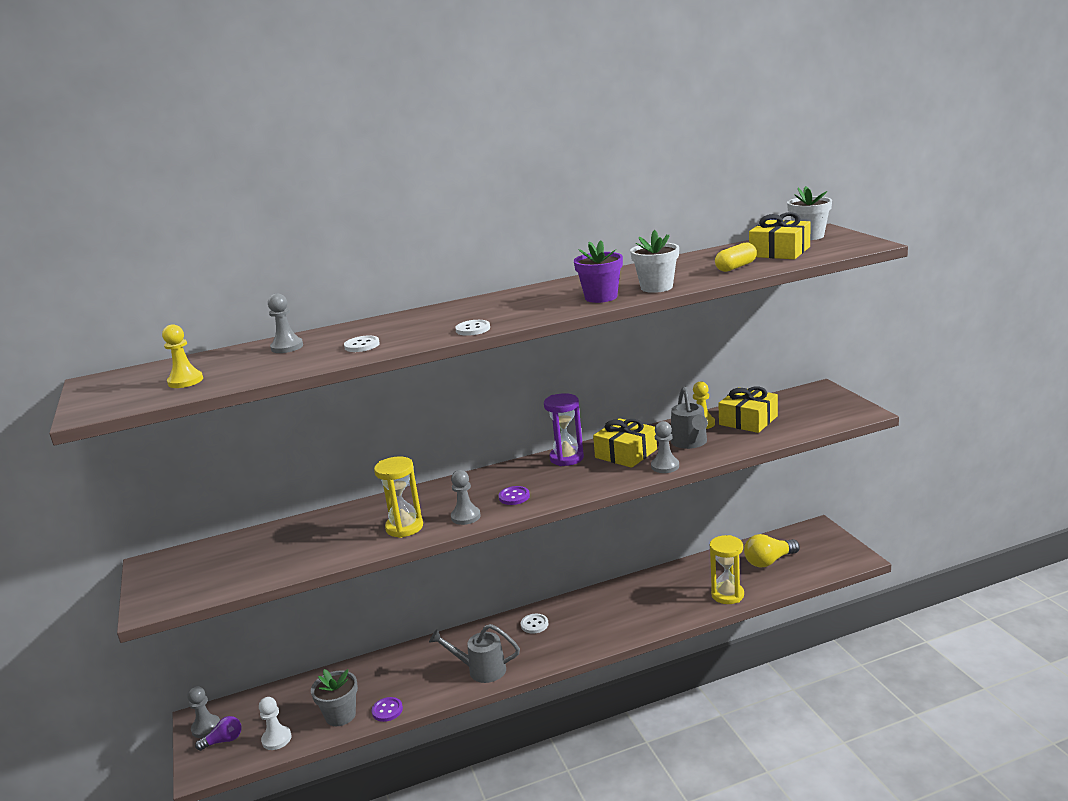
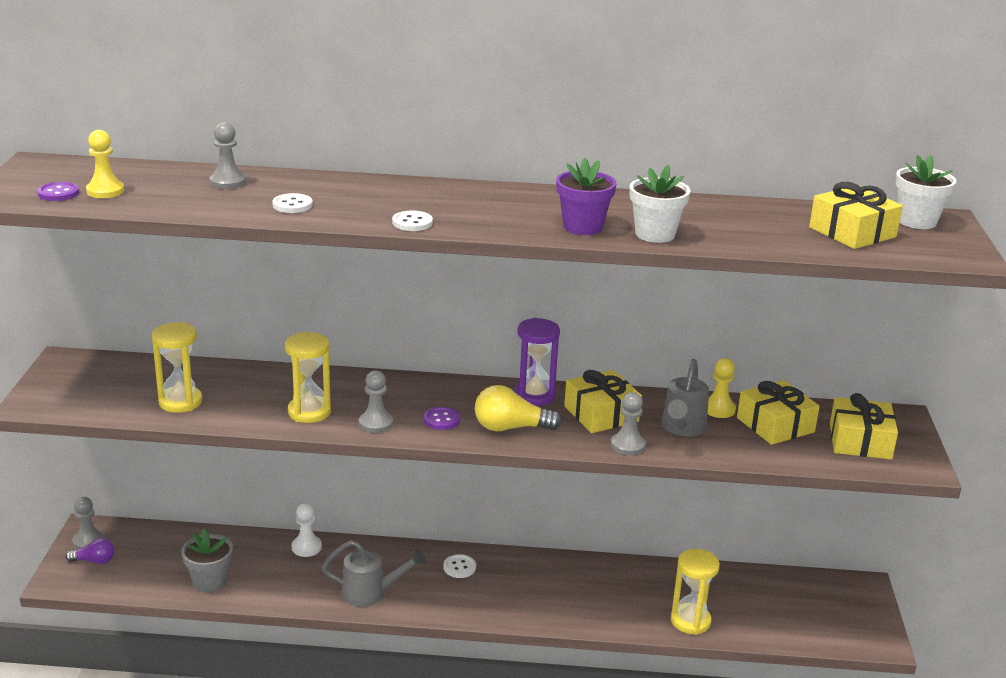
camera: 20 degrees right, 5 degrees up
white pawn [259,697,292,750] -> white pawn moved to [292,503,322,557]
purple button [372,697,403,722] -> purple button moved to [37,182,79,201]
grey watering can [429,624,520,683] -> grey watering can turned 150 degrees clockwise [322,540,427,607]
yellow capsule [715,243,757,272] -> none
yellow light bulb [744,534,800,568] -> yellow light bulb moved to [475,385,562,431]
none -> yellow hourglass [152,322,202,413]
none -> yellow gift [830,393,898,459]

